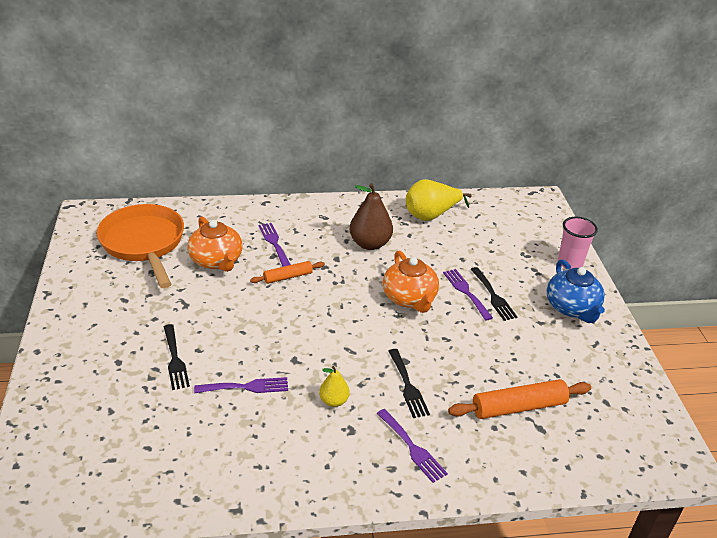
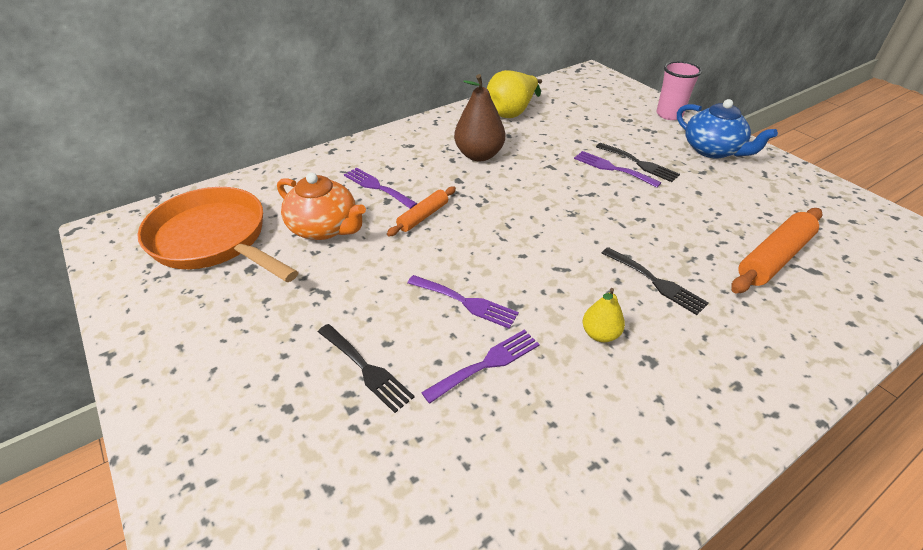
camera: 25 degrees left, 5 degrees up
purple fork [376,409,448,483] -> purple fork moved to [407,275,519,329]
orange teapot [383,250,439,313] -> none

